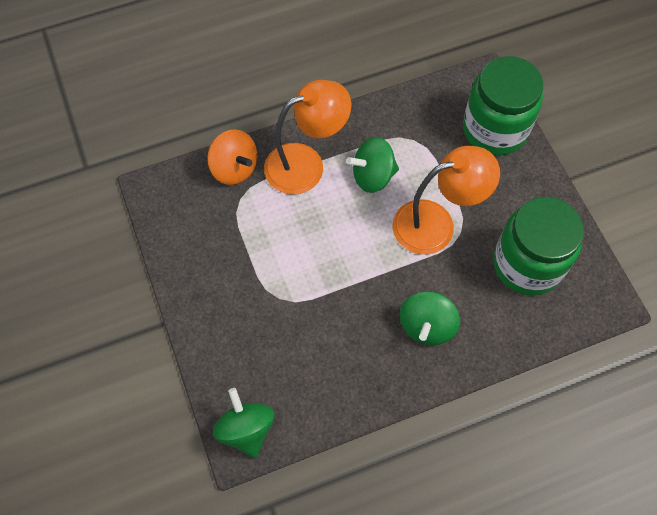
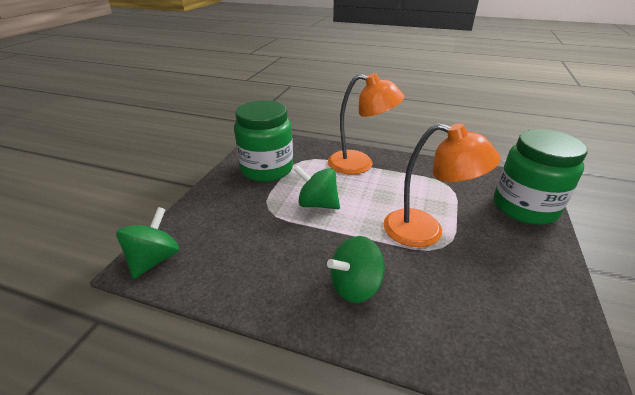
camera: 40 degrees right, 30 degrees down
orange spinning top [207,129,257,185] -> none
green spinning top [346,137,399,193] -> green spinning top moved to [294,166,340,209]
green jar [493,197,584,295] -> green jar moved to [234,100,293,182]

